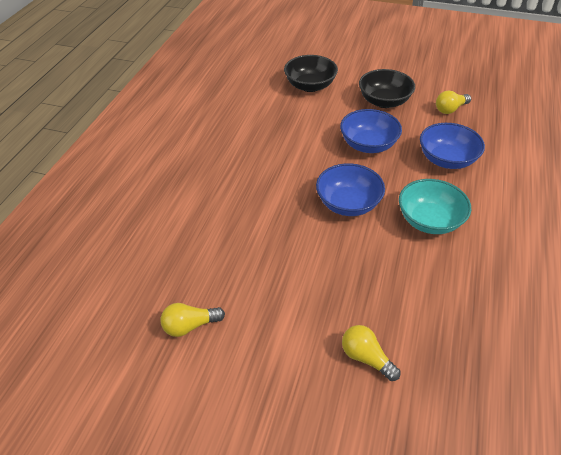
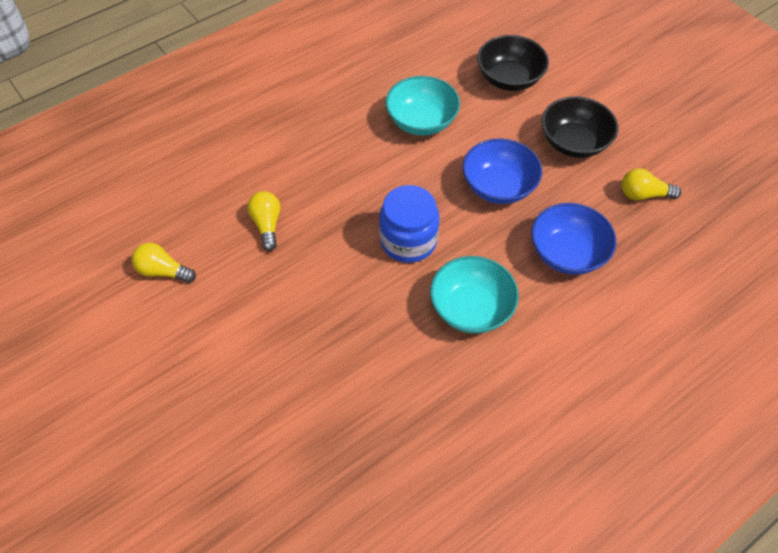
camera: 35 degrees right, 10 degrees up
blue bowl [316,163,385,216] -> blue jar [379,185,440,263]
yellow light bulb [342,325,400,381] -> yellow light bulb moved to [247,191,280,251]
none -> turquoise bowl [386,76,460,135]

